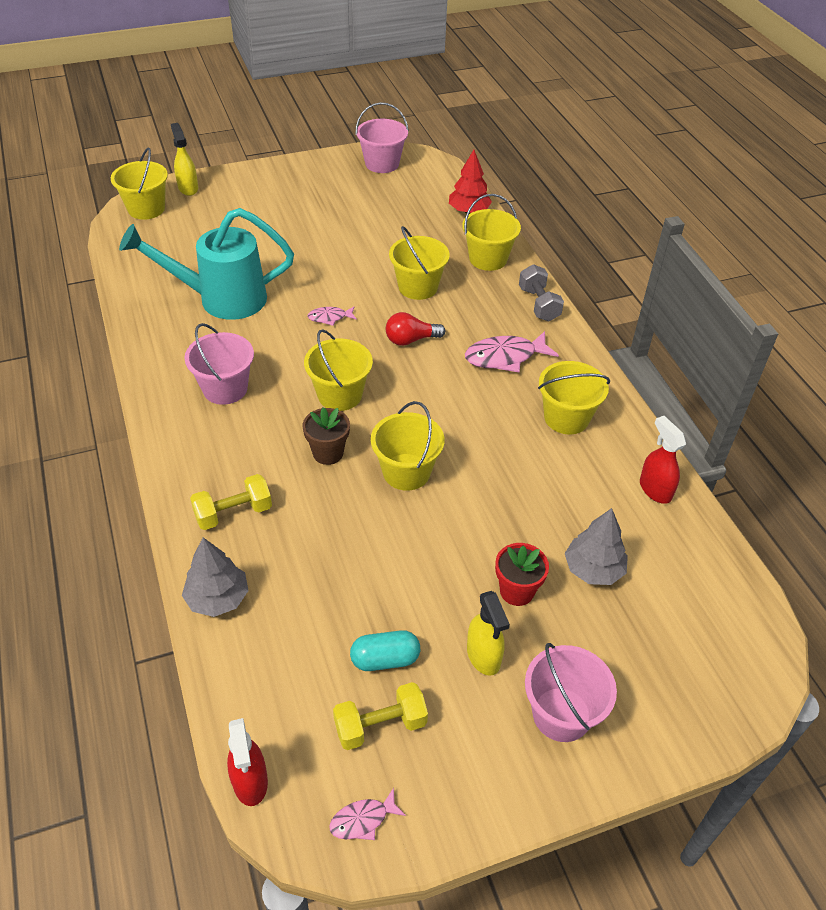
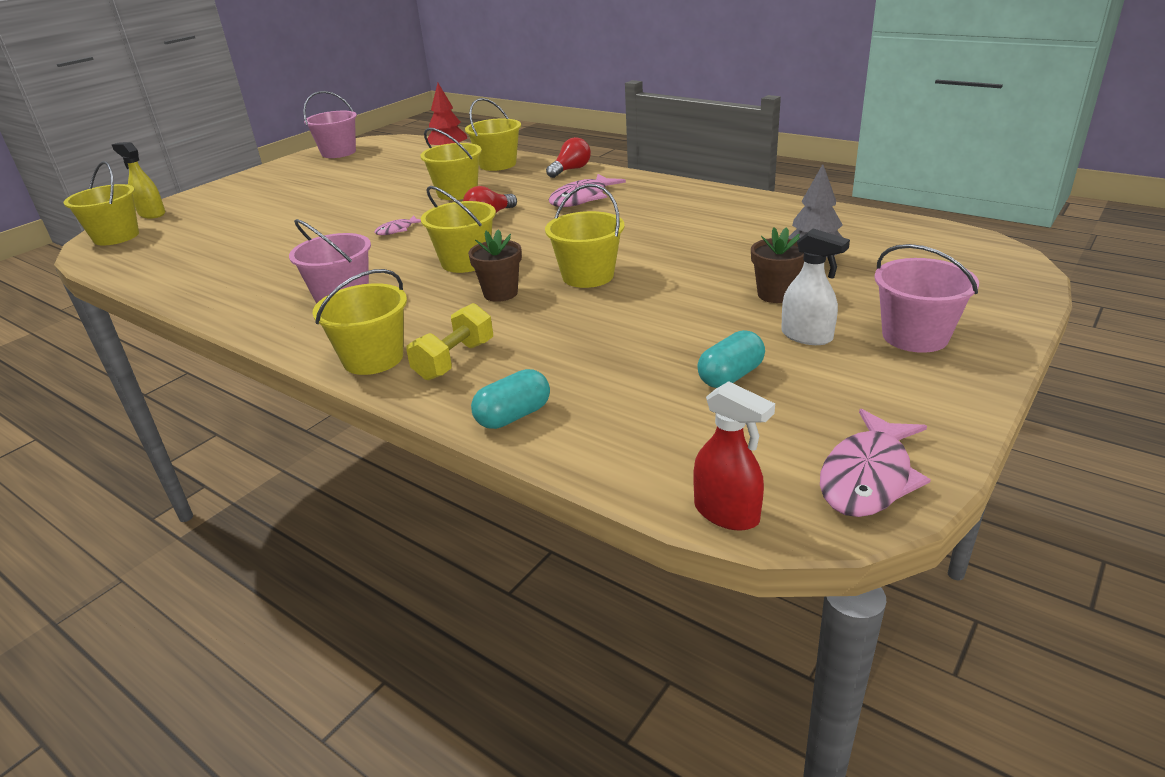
camera: 30 degrees left, 15 degrees down
turquoise watering can [119,208,294,320] -> none
grey tree [182,537,249,617] -> turquoise capsule [471,369,550,429]
pink fish [329,788,406,840] -> pink fish [820,409,931,517], size x1.84
yellow dumbbell [333,682,428,750] -> none
yellow spray bottle [467,591,510,676] -> white spray bottle [781,228,850,345]
red flower pot [495,543,549,606] -> brown flower pot [751,227,804,303]
grey dumbbell [519,264,564,321] -> red light bulb [546,137,591,178]
yellow bucket [538,361,610,434] -> yellow bucket moved to [312,269,407,375]
red spray bottle [640,416,686,504] -> none

